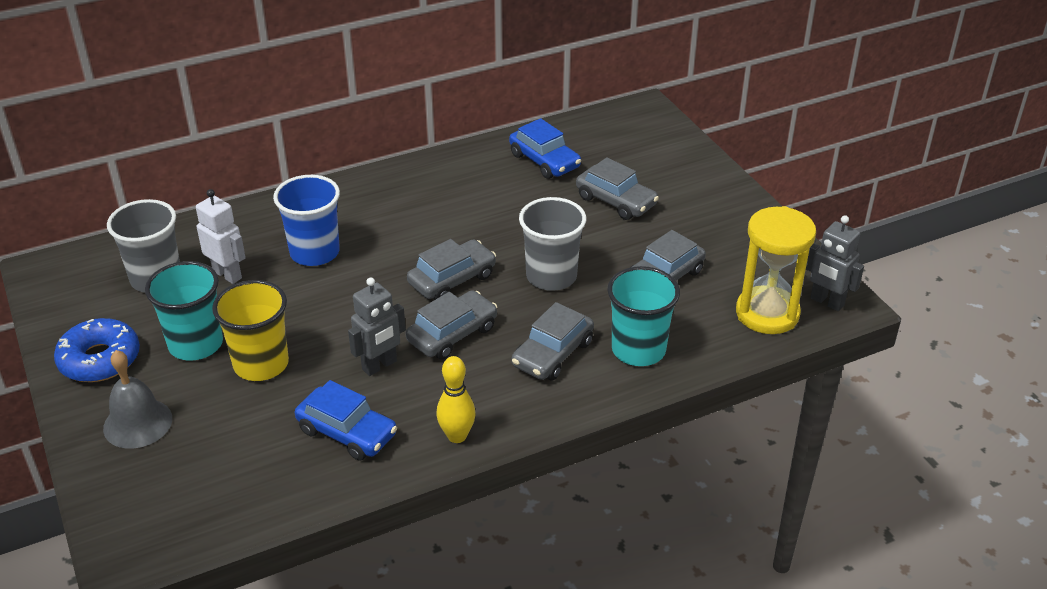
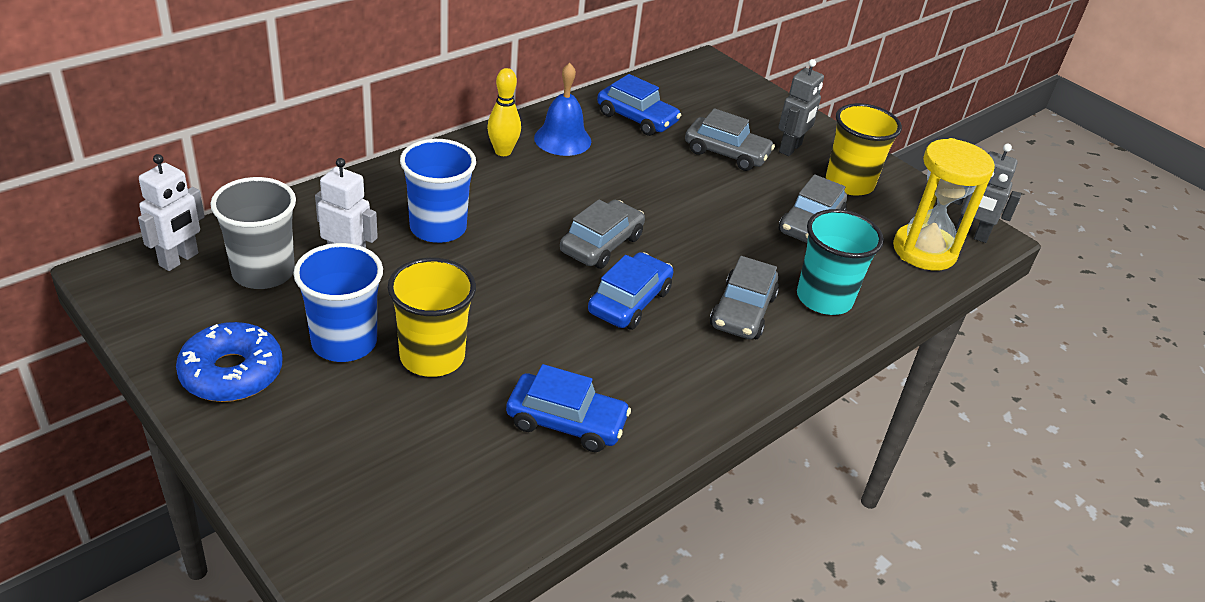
camera: 20 degrees left, 0 degrees up
grey bell [103,350,172,449] -> none
turquoise cup [145,261,223,361] -> blue cup [293,243,383,362]
grey robot [348,277,406,376] -> grey robot moved to [778,59,824,156]
grey car [406,290,497,359] -> blue car [588,252,673,330]
yellow bowling pin [436,356,476,443] -> yellow bowling pin moved to [487,68,521,156]
grey cup [519,197,586,291] -> none
none -> white robot [138,154,205,271]
none -> blue bell [534,63,591,156]
none -> yellow cup [826,103,902,196]

